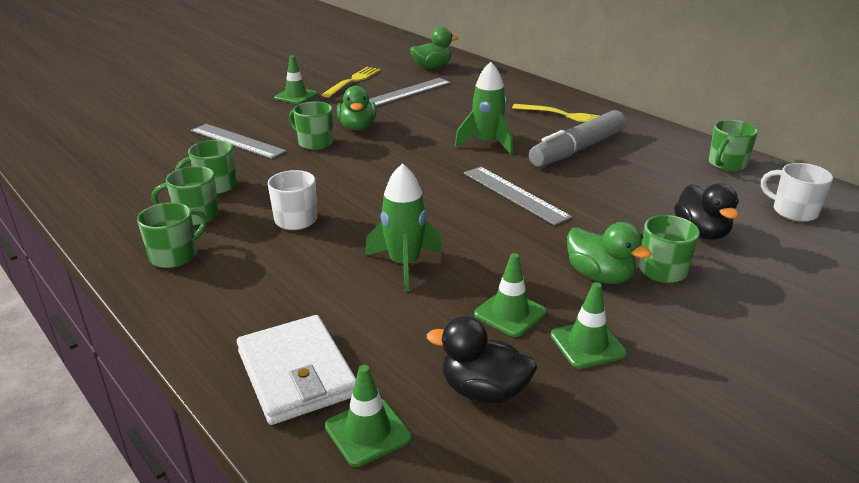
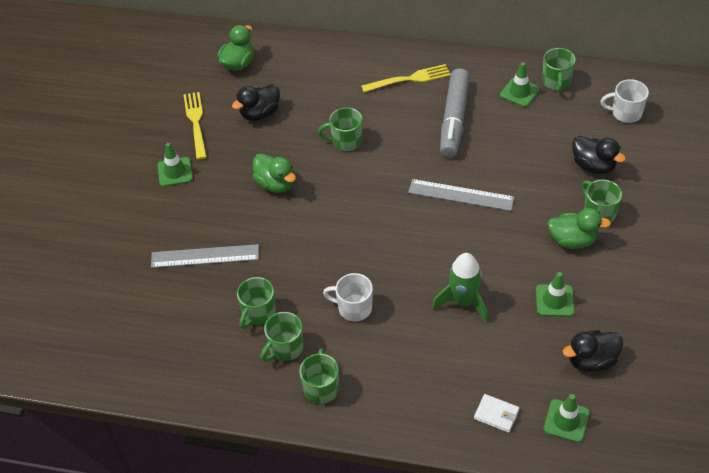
camera: 35 degrees left, 20 degrees up
white wallet [237,315,356,425] -> white wallet [474,394,519,433], size x0.51
green mug [289,101,333,150] -> green mug moved to [318,107,362,151]
grey ruler [369,78,451,106] -> black duck [232,84,280,121]
green rocket [455,62,513,155] -> none
green traffic cone [551,282,627,369] -> green traffic cone moved to [500,62,540,107]

